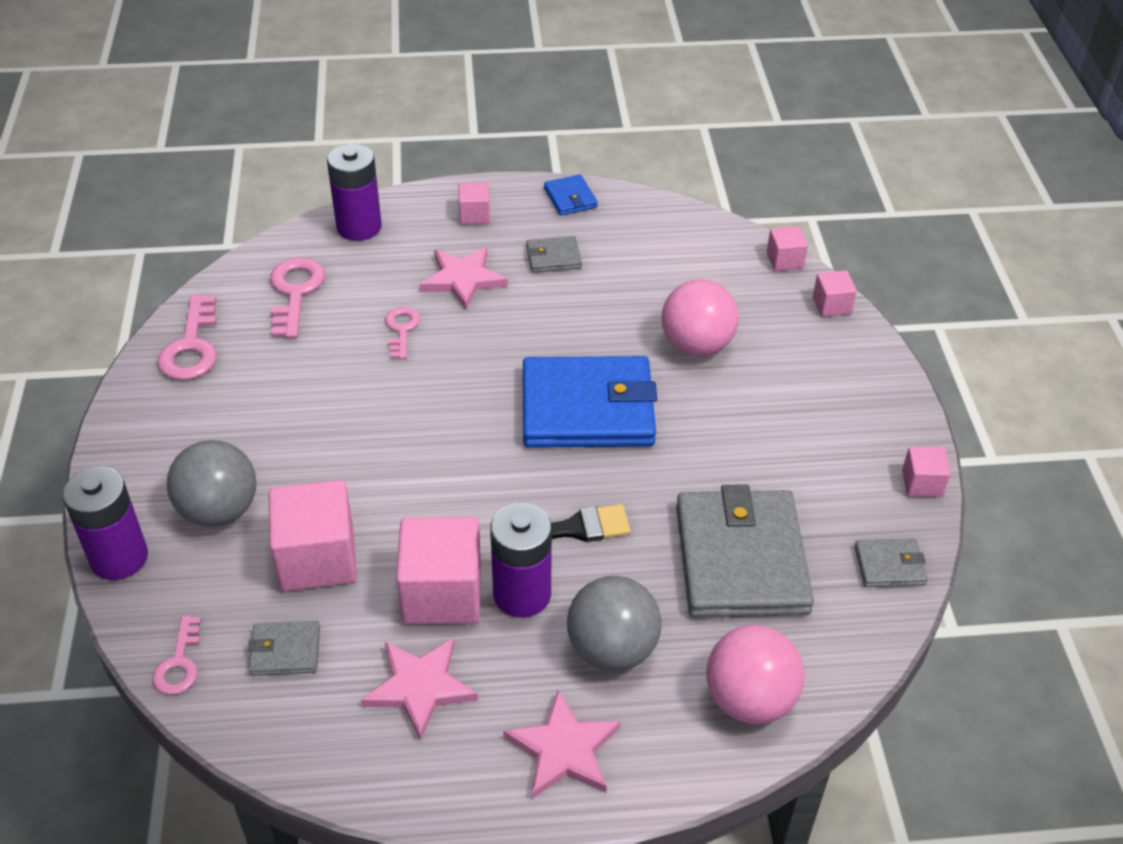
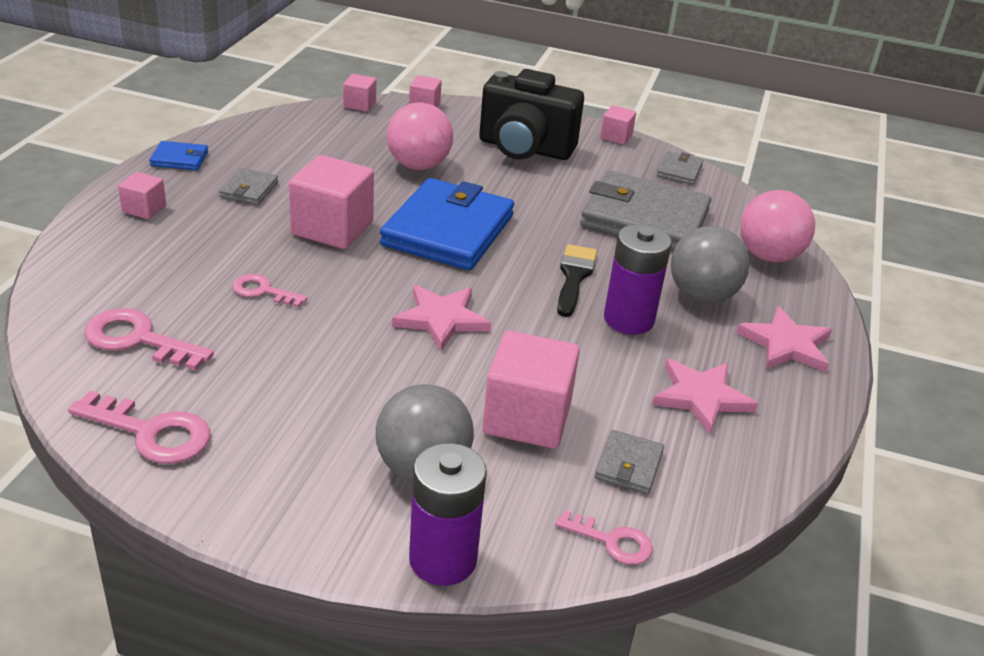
camera: 70 degrees left, 10 degrees down
purple battery [327,144,382,241] -> none
pink cube [396,517,481,624] -> pink cube moved to [289,155,374,249]
pink star [420,247,508,310] -> pink star moved to [392,285,491,351]
none -> black camera [479,69,584,160]

